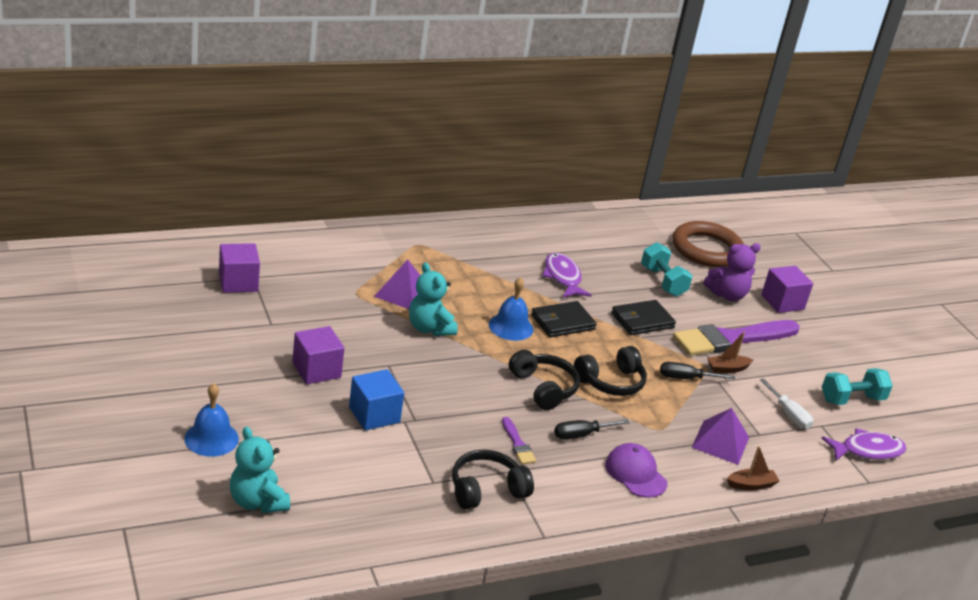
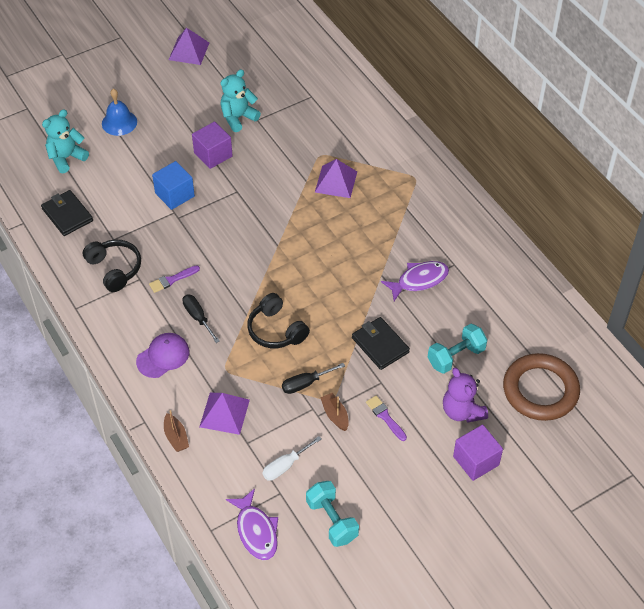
camera: 85 degrees right, 20 degrees up
purple cube [219,243,260,293] -> none
turquoise teddy bear [409,262,458,336] -> turquoise teddy bear moved to [221,69,261,132]
blue bell [489,277,533,341] -> none
black headphones [509,350,580,410] -> none
black wallet [531,301,597,337] -> black wallet moved to [41,190,93,236]
black screwdriver [660,362,735,379] -> black screwdriver turned 105 degrees counterclockwise [282,363,345,394]
purple brush [673,320,799,356] -> purple brush [366,396,407,441], size x0.42
none -> purple pyramid [169,28,209,65]

